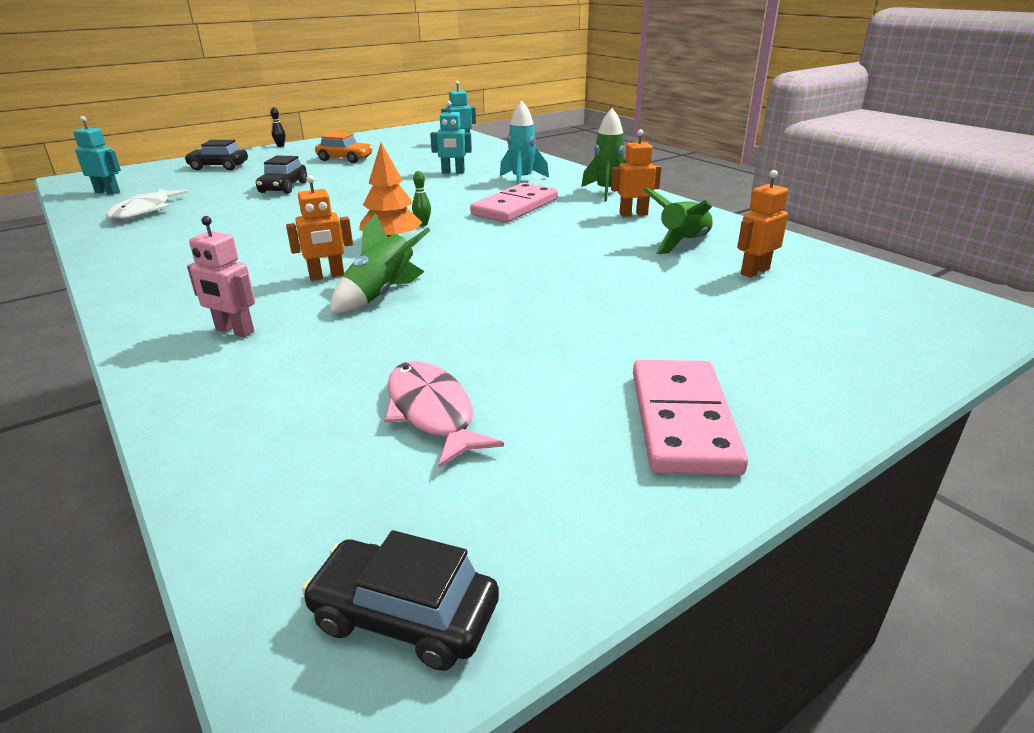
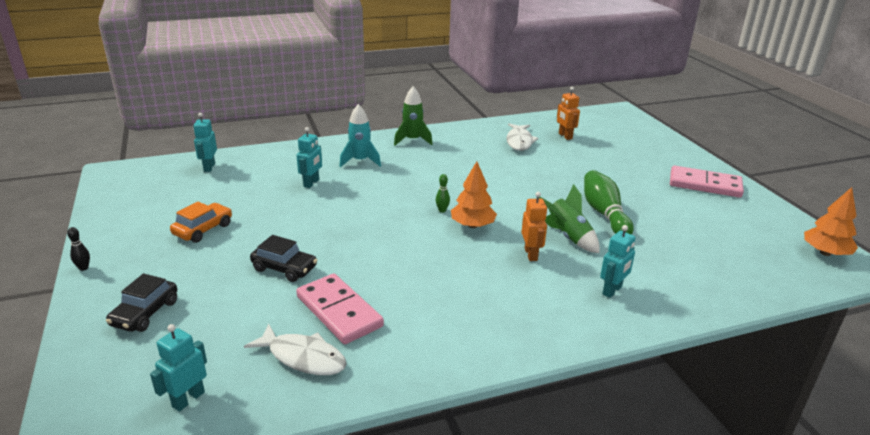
camera: 75 degrees left, 0 degrees up
pink robot [187,216,255,337] -> turquoise robot [600,225,635,298]
black car [302,530,499,671] -> orange tree [804,187,858,256]
pink fish [384,361,504,468] -> none
pink domino [470,183,558,223] -> pink domino moved to [296,274,384,344]
orange robot [611,129,661,217] -> none
green rocket [643,187,713,254] -> white fish [506,123,539,151]
none -> green bowling pin [584,170,634,235]

